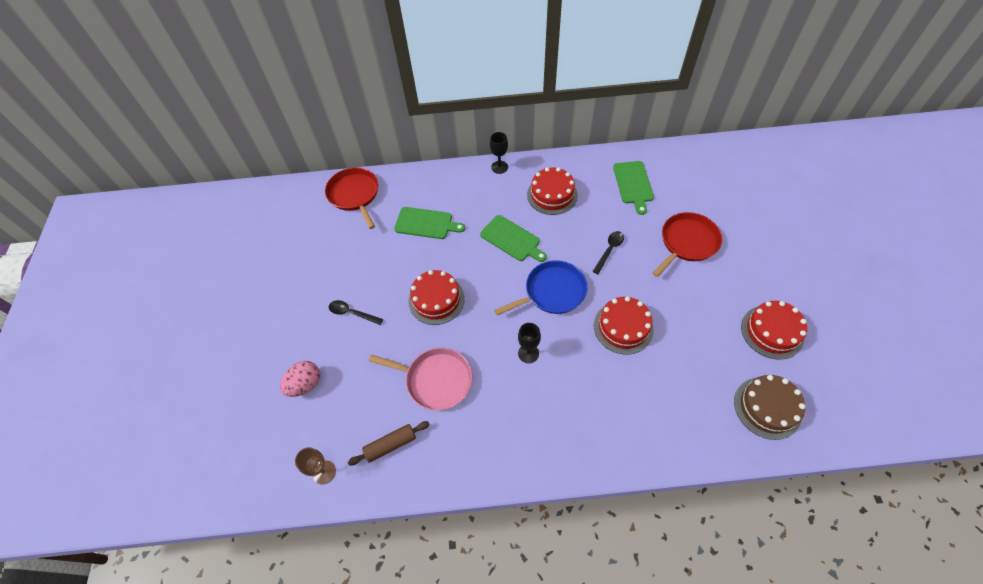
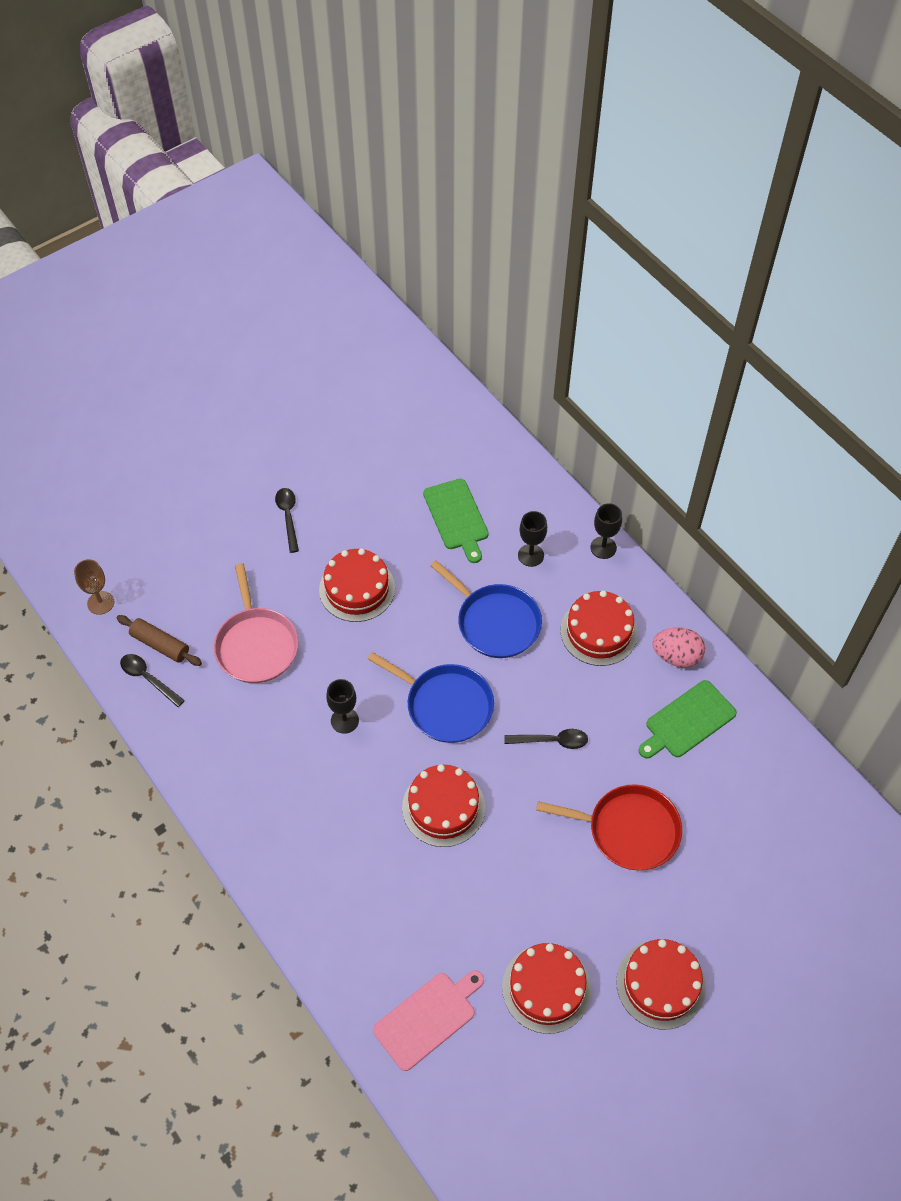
camera: 55 degrees right, 0 degrees up
pink egg [280,361,320,397] -> pink egg moved to [652,627,705,667]
red pan [325,167,378,229] -> none
green cutting board [480,215,547,262] -> blue pan [430,560,542,658]
brown cake [734,375,806,440] -> pink cutting board [373,970,484,1071]
none -> black spoon [120,654,185,707]
none -> black goblet [518,511,547,567]
none -> red cake [616,939,706,1030]

